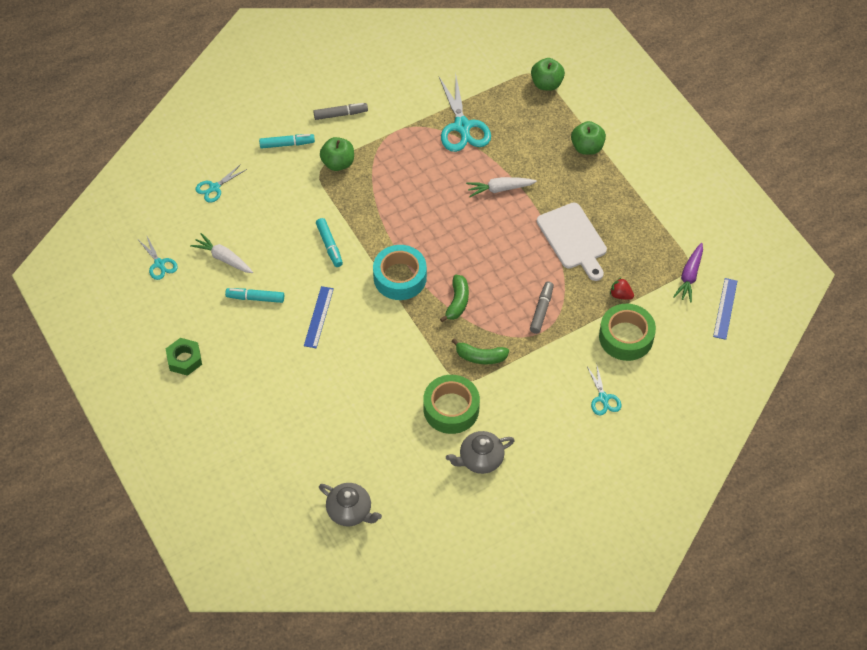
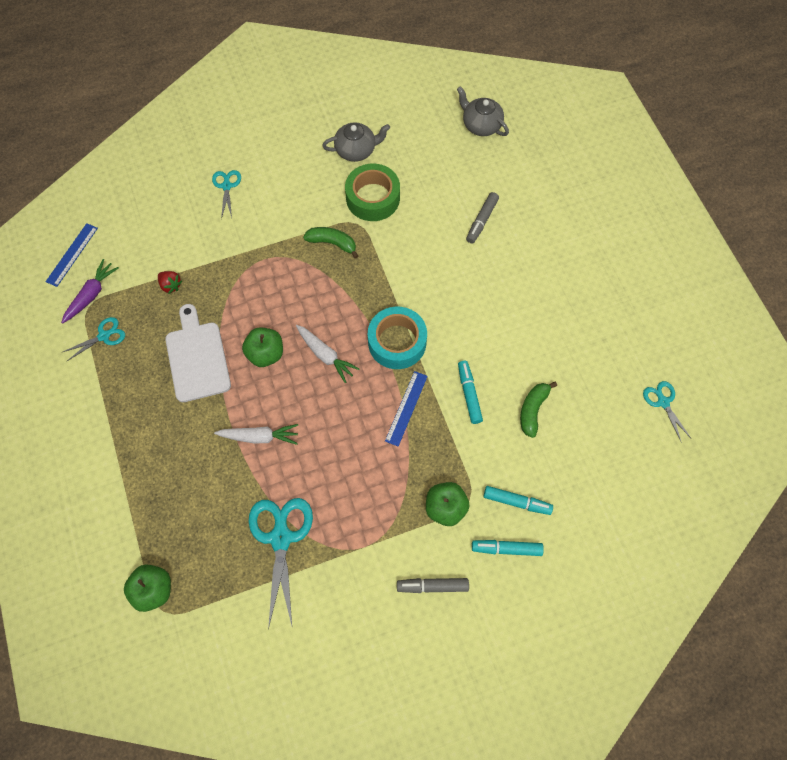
camera: 170 degrees left, 10 degrees up
green nut [166,338,202,376] -> none
white carrot [190,233,253,273] -> white carrot moved to [296,325,359,383]
turquoise scissors [195,164,247,202] -> turquoise scissors moved to [63,317,125,361]
turquoise marker [225,288,284,303] -> turquoise marker moved to [484,486,553,515]
blue ruler [304,286,334,348] -> blue ruler moved to [385,371,428,446]
green banana [440,275,469,322] -> green banana moved to [520,381,557,438]
grey marker [530,281,554,334] -> grey marker moved to [466,192,499,243]
green apple [571,121,606,155] -> green apple moved to [242,327,283,367]
green tape [599,304,656,361] -> none

